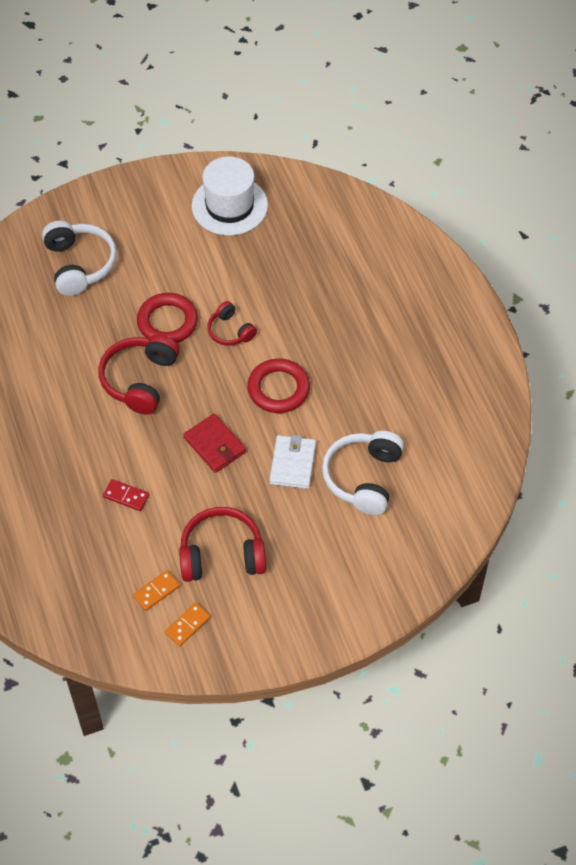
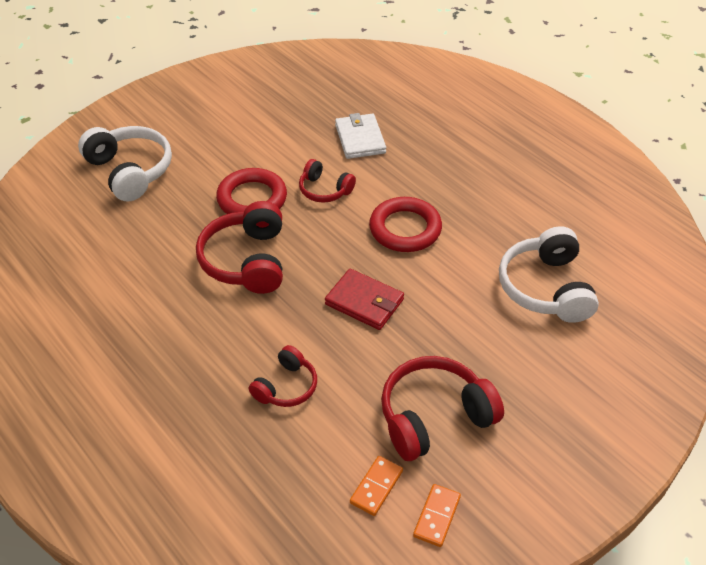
camera: 20 degrees left, 10 degrees down
red domino [103,479,149,511] -> red headphones [249,345,317,407]
white hat [192,156,268,236] -> none
white wallet [269,434,316,489] -> white wallet moved to [335,113,386,159]

